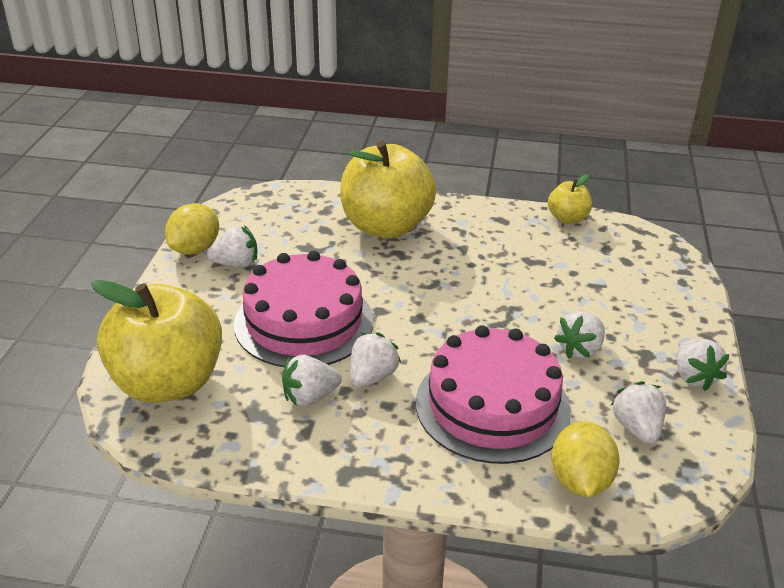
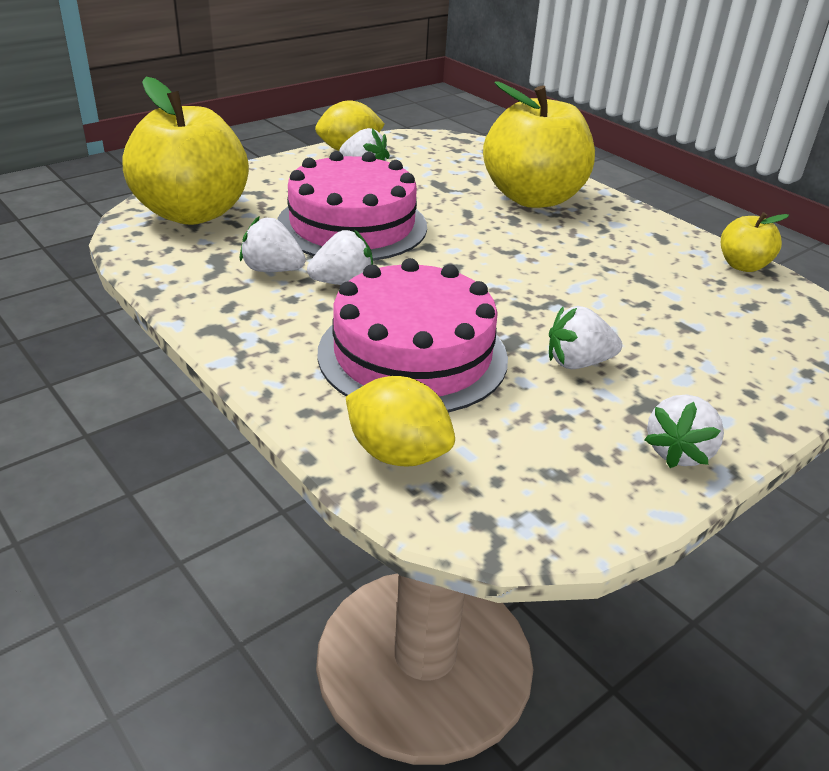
camera: 40 degrees right, 0 degrees up
yellow lemon [551,421,620,497] -> yellow lemon turned 75 degrees clockwise [346,376,455,467]
white strawberry [611,381,666,444] -> none

